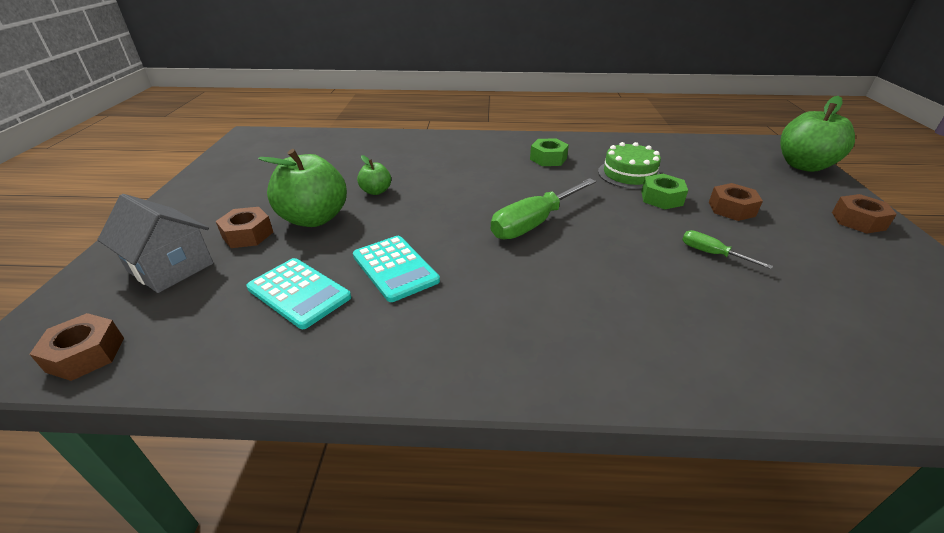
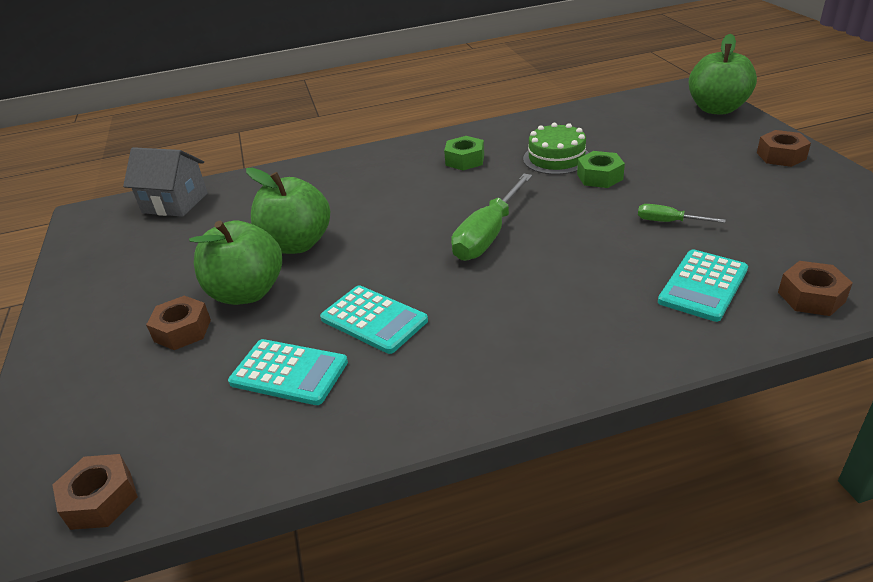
camera: 15 degrees left, 0 degrees up
grey house [97,194,213,293] -> grey house moved to [123,147,208,217]
green apple [357,155,391,195] -> green apple [246,168,330,254], size x2.01
brown nut [709,183,763,221] -> brown nut moved to [778,261,853,316]
none -> turquoise calculator [658,249,748,322]

